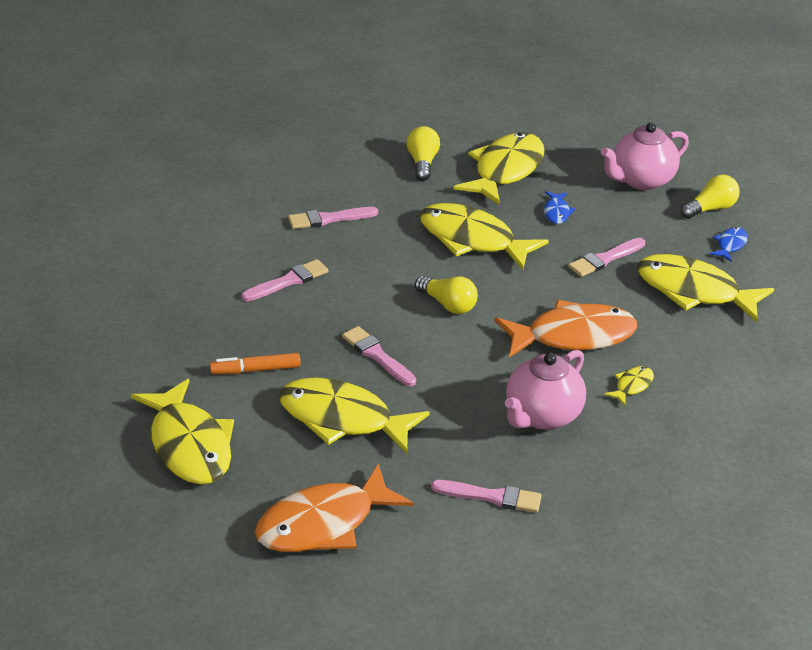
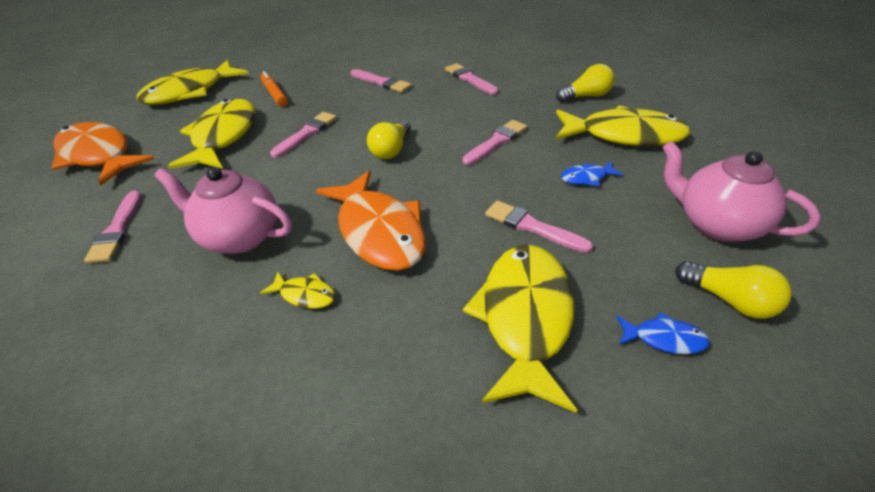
camera: 75 degrees right, 5 degrees up
yellow fish [420,203,549,270] -> pink brush [462,120,527,165]

